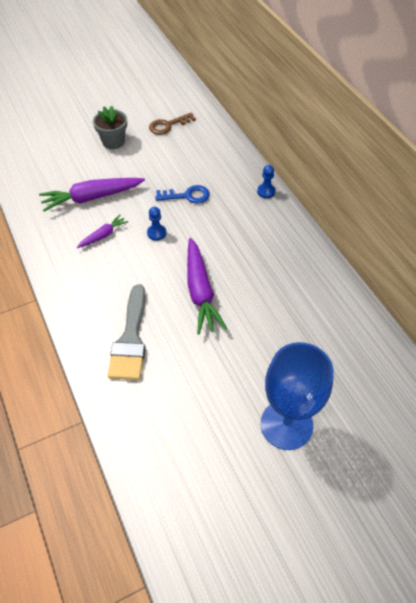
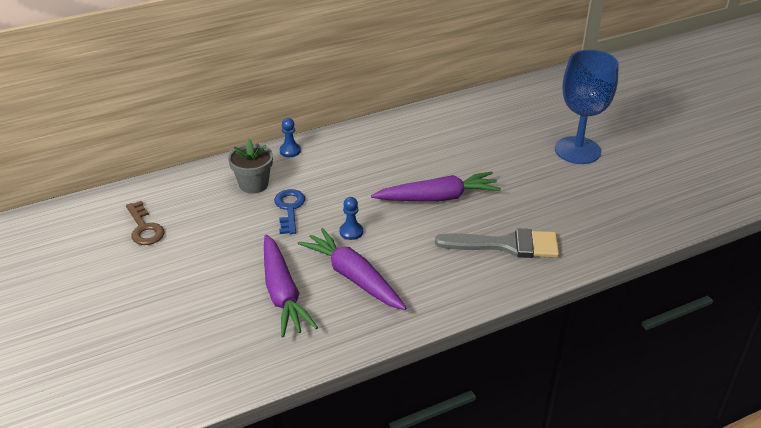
camera: 90 degrees left, 15 degrees down
purple carrot [77,215,128,248] -> purple carrot [298,228,407,310], size x1.89
grey flower pot [93,105,127,149] -> grey flower pot moved to [228,139,273,194]

